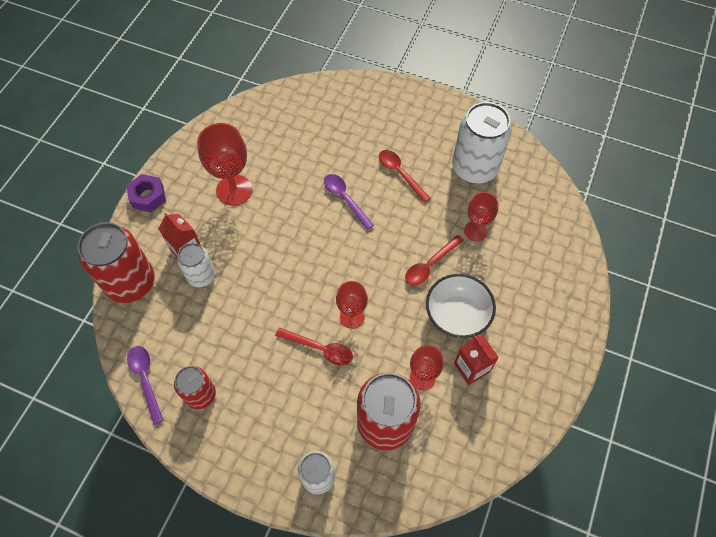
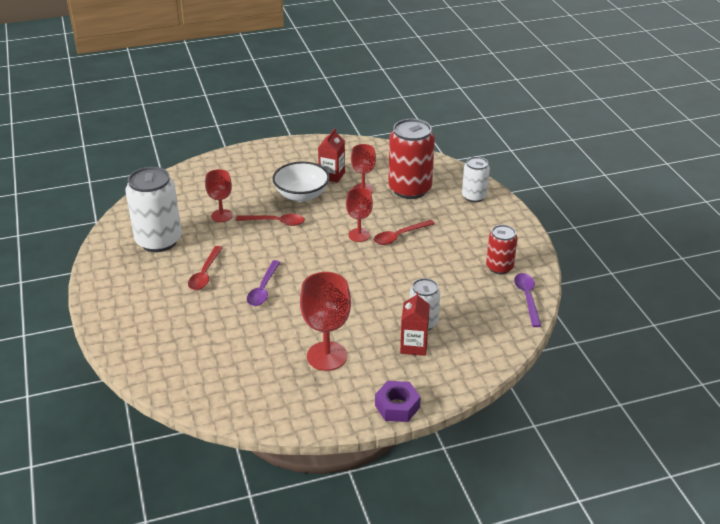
camera: 130 degrees left, 25 degrees down
red can [78,222,155,303] -> none
purple spoon [127,346,164,425] -> purple spoon turned 150 degrees clockwise [514,273,541,327]
red spoon [275,327,353,365] -> red spoon turned 105 degrees counterclockwise [374,220,435,245]

